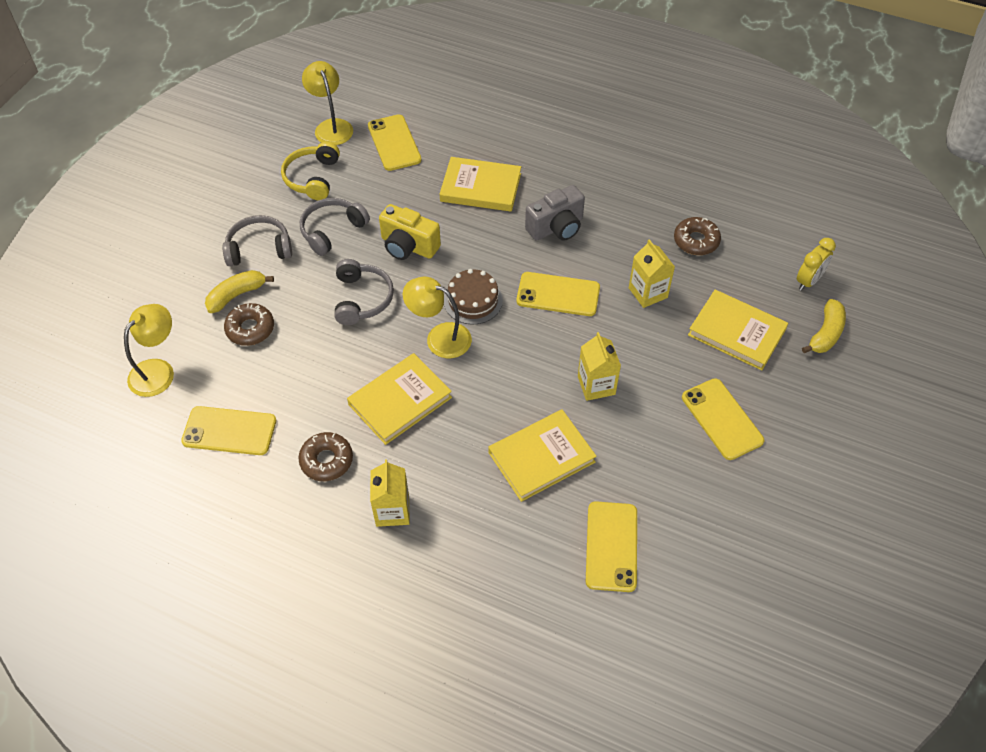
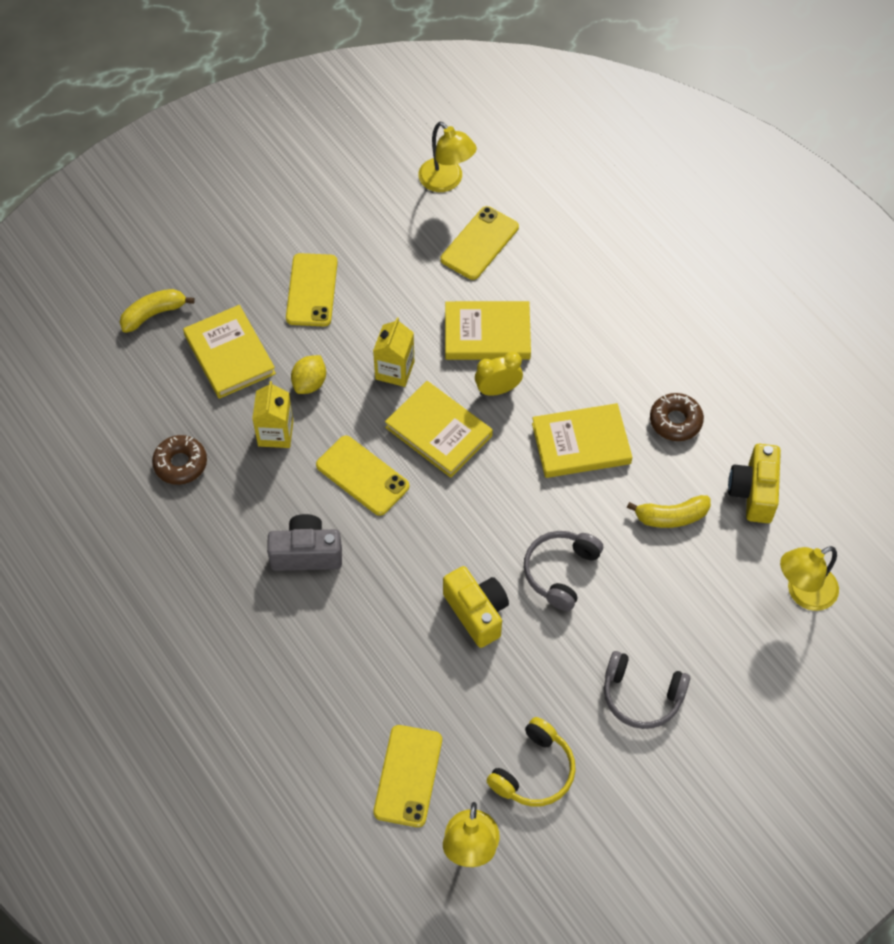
camera: 150 degrees left, 5 degrees up
yellow phone [181,406,276,455] -> yellow camera [728,444,781,523]
yellow banana [205,270,274,313] -> yellow banana moved to [627,495,711,528]
brown donut [224,303,274,346] -> none
grey headphones [300,198,370,256] -> none
yellow carton [370,459,410,527] -> none
yellow lamp [403,277,472,358] -> yellow lamp moved to [418,121,477,192]
yellow book [440,157,521,212] -> yellow book moved to [385,381,493,478]
brown cake [444,269,503,324] -> none
yellow clock [797,238,836,291] -> yellow clock moved to [475,352,523,396]
none -> yellow lemon [291,355,326,394]

